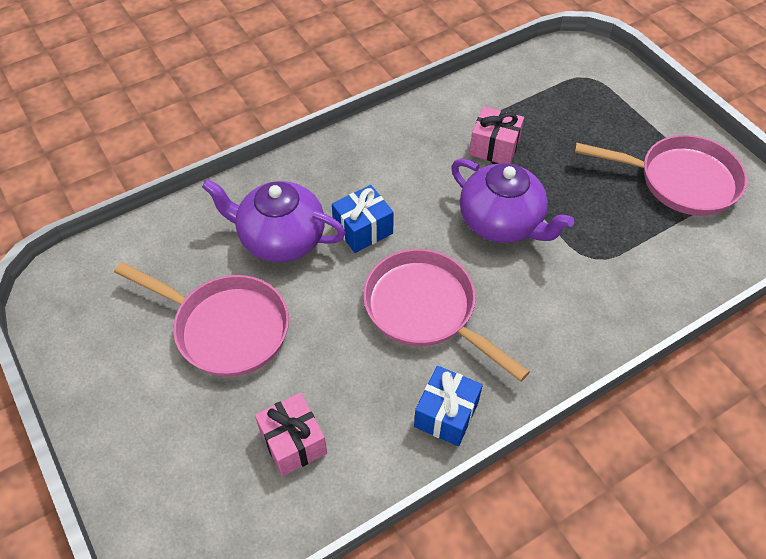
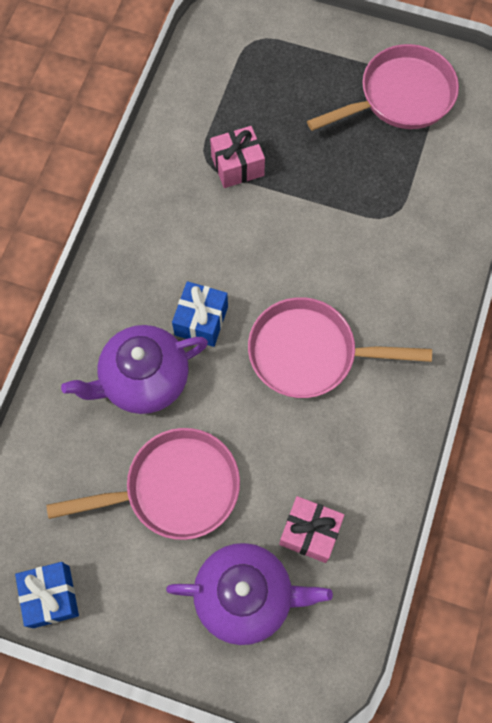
camera: 40 degrees left, 15 degrees up
blue gift [414,366,483,446] -> blue gift moved to [15,562,79,628]
purple teapot [451,159,575,243] -> purple teapot moved to [166,543,333,645]

